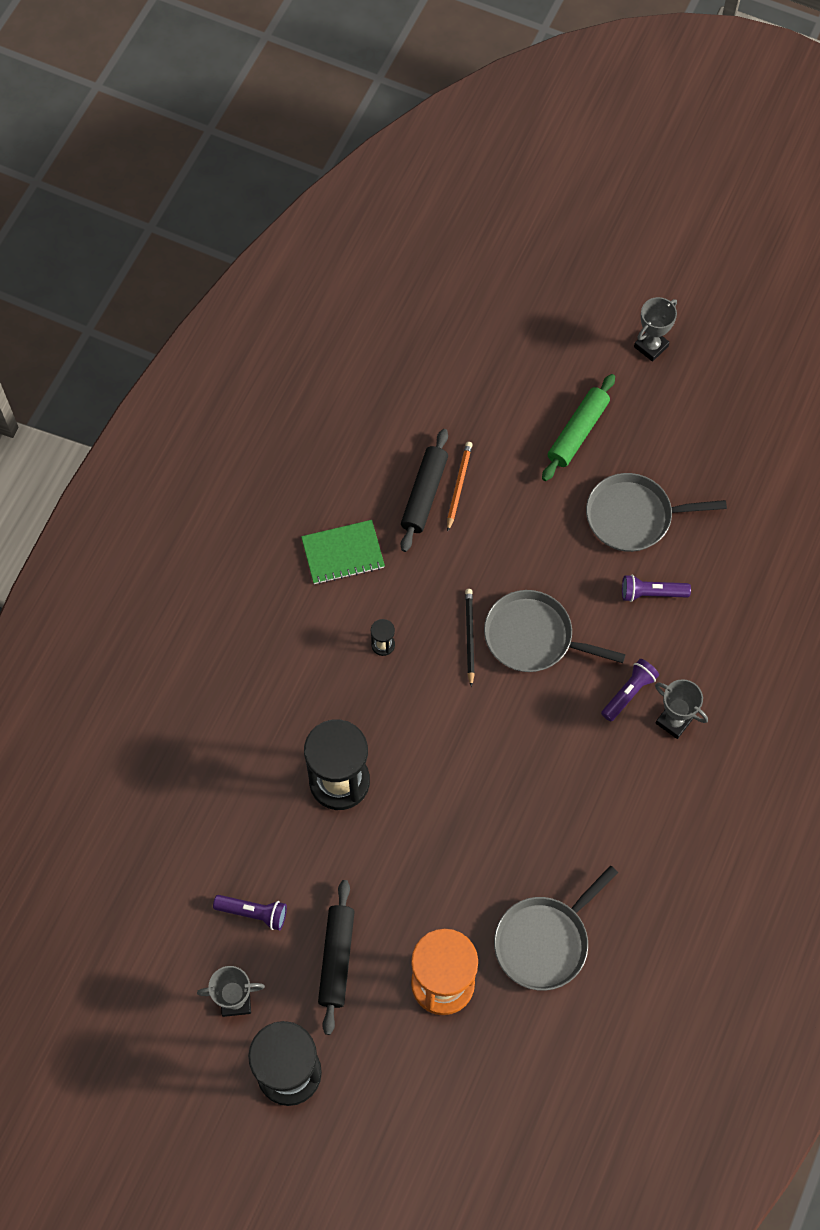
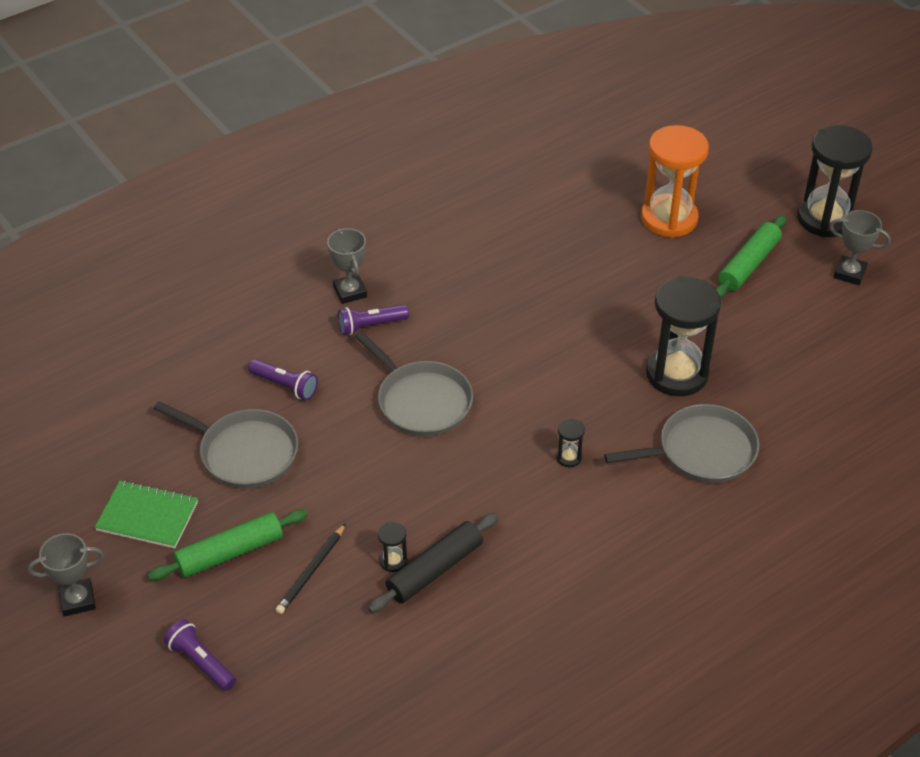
camera: 150 degrees left, 20 degrees down
purple flashlight [213,895,287,930] -> purple flashlight moved to [164,619,236,691]
green notebook [301,520,385,584] -> green notebook moved to [95,480,198,548]
black rolling pin [318,880,355,1035] -> green rolling pin [715,215,786,298]
orange pencil [447,442,473,532] -> black hourglass [378,522,407,572]
black pencil [465,589,475,687] -> black pencil moved to [275,523,346,614]
grey pan [494,865,618,991] -> grey pan moved to [604,404,759,483]

